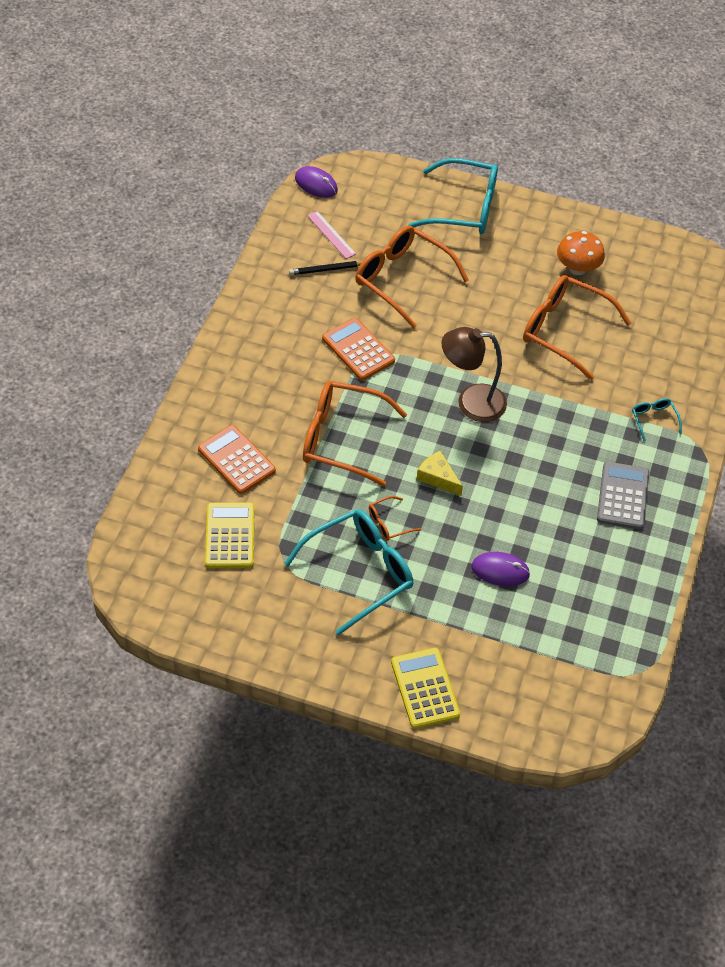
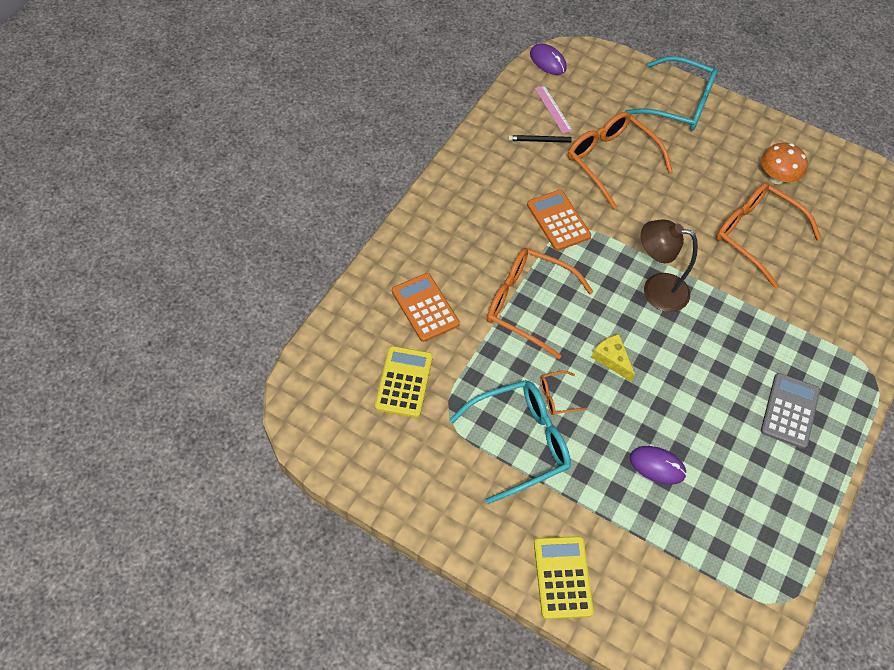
camera: 10 degrees right, 5 degrees up
turquoise glasses [632,398,682,442] -> none

